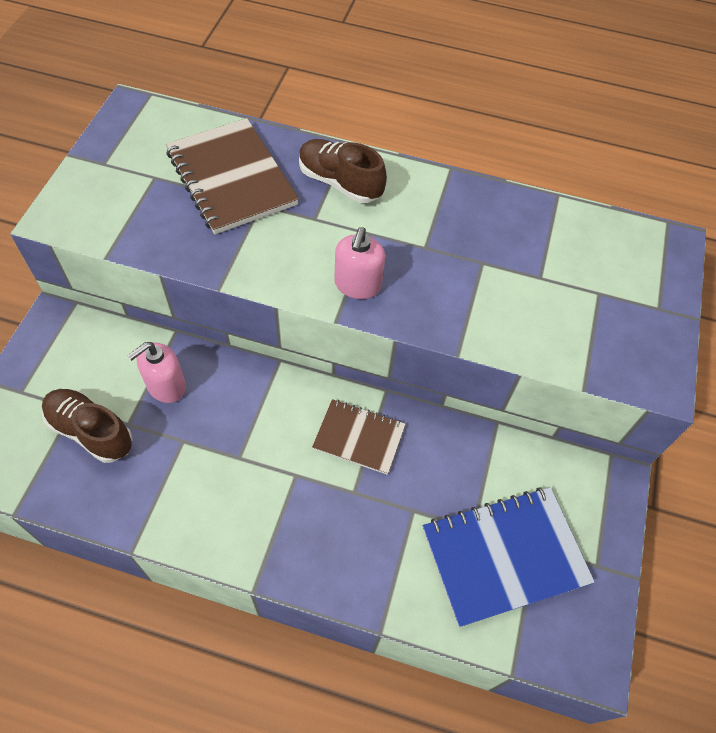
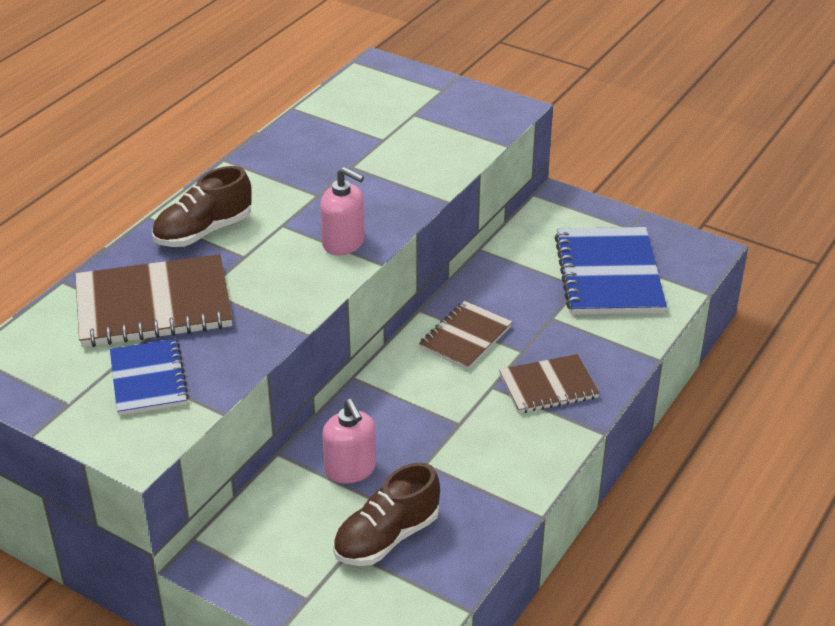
camera: 70 degrees left, 20 degrees down
none -> blue notebook [110,339,189,415]
none -> brown notebook [499,354,600,413]

